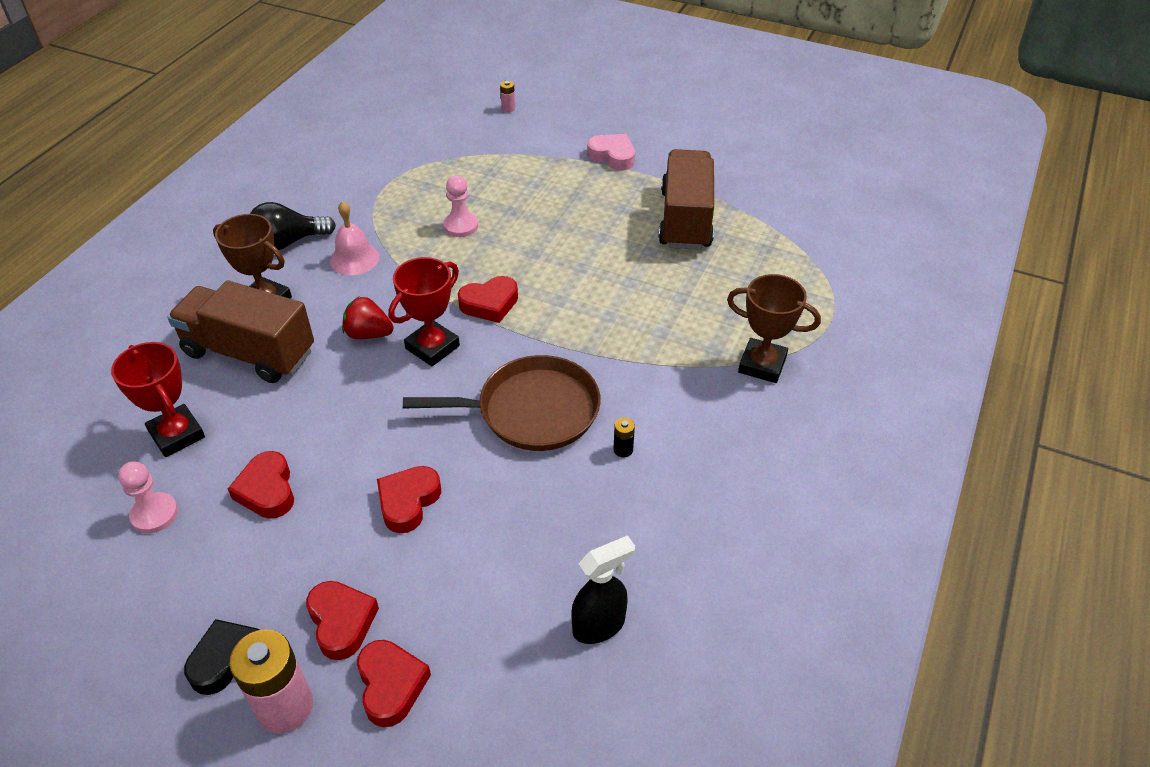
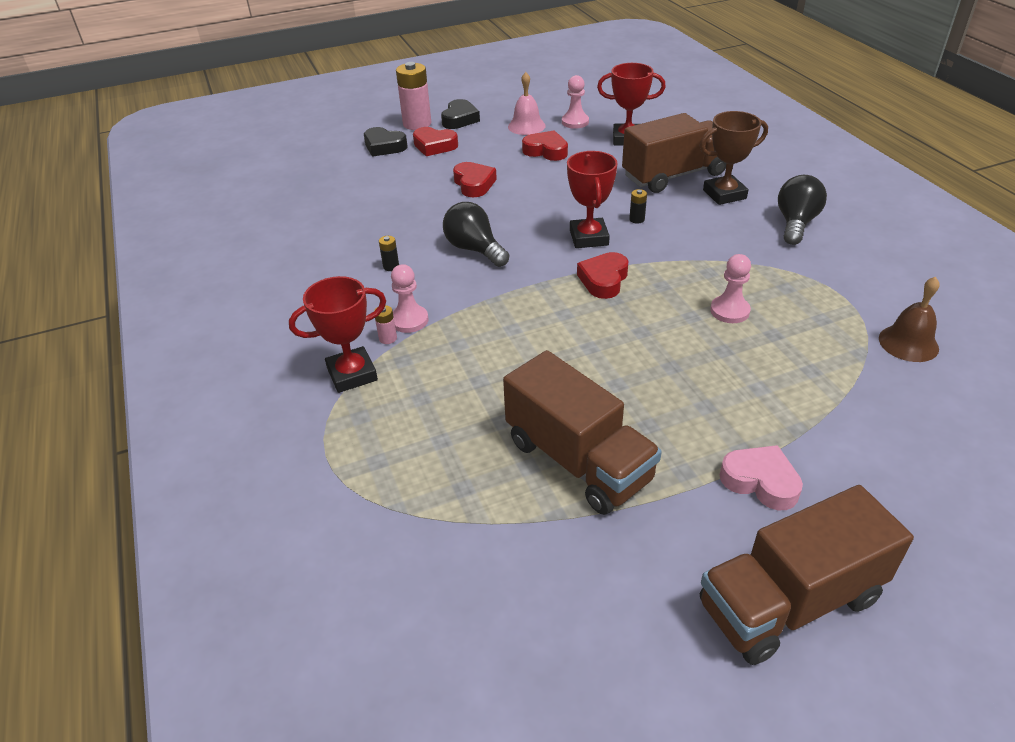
camera: 135 degrees right, 5 degrees down
pink bell [330,201,380,275] -> pink bell moved to [508,72,546,135]
red strawberry [342,297,394,339] -> black battery [629,189,647,224]
red heart [357,640,431,727] -> black heart [364,127,407,157]
brown pan [403,355,601,451] -> black light bulb [443,202,509,267]
pink battery [500,81,515,112] -> pink battery moved to [374,305,397,344]
black spray bottle [571,535,635,644] -> none
pink heart [587,134,635,171] -> pink heart turned 135 degrees counterclockwise [720,445,803,510]
brown trophy [727,274,821,383] -> red trophy [289,276,386,393]
none -> pink pawn [391,264,428,333]
none -> brown truck [700,485,914,665]
none -> brown bell [879,277,940,362]

